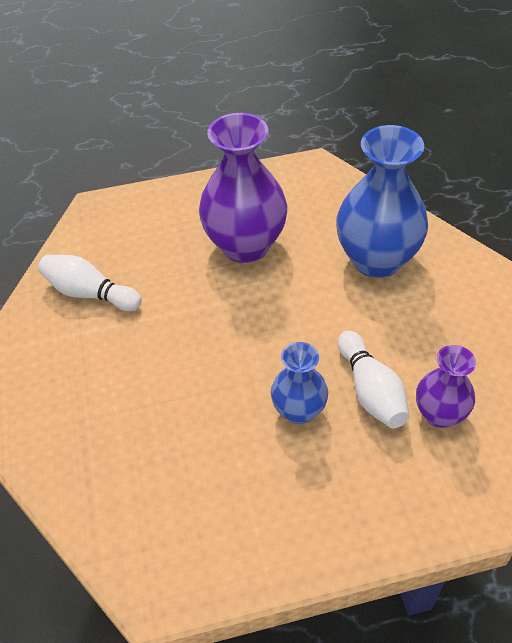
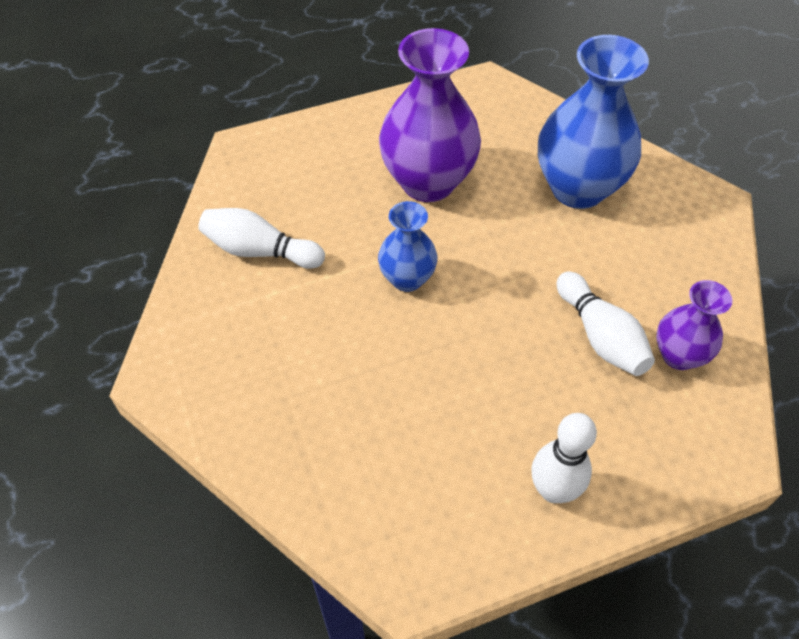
camera: 10 degrees left, 5 degrees up
blue vase [271,342,328,424] -> blue vase moved to [378,201,437,292]
none -> white bowling pin [532,413,597,503]

